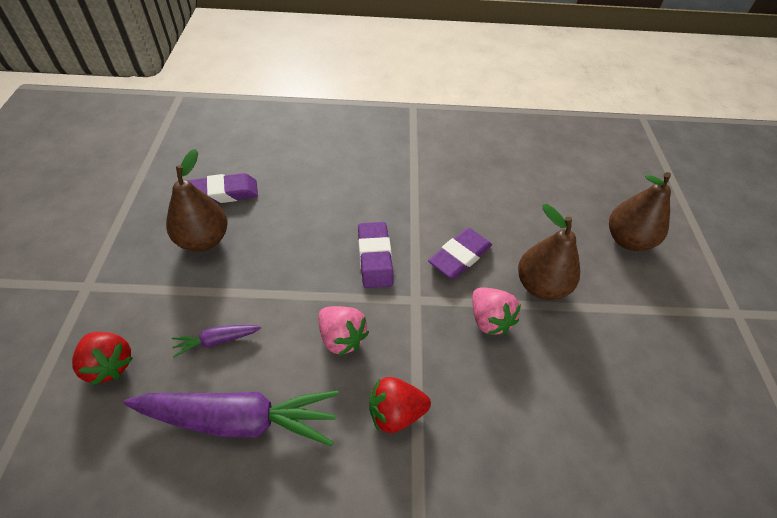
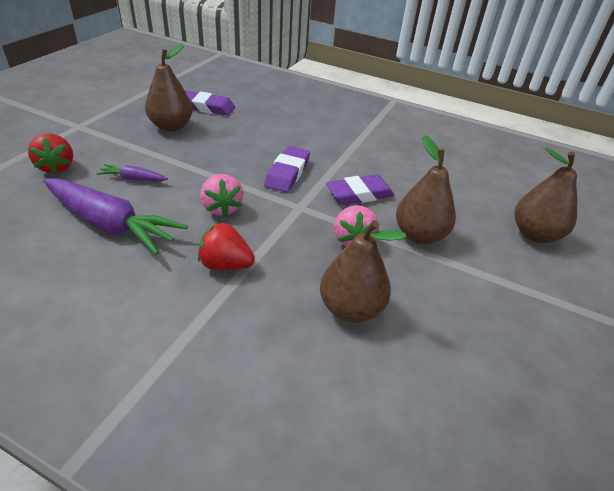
camera: 25 degrees right, 10 degrees down
none -> brown pear [320,220,406,323]

